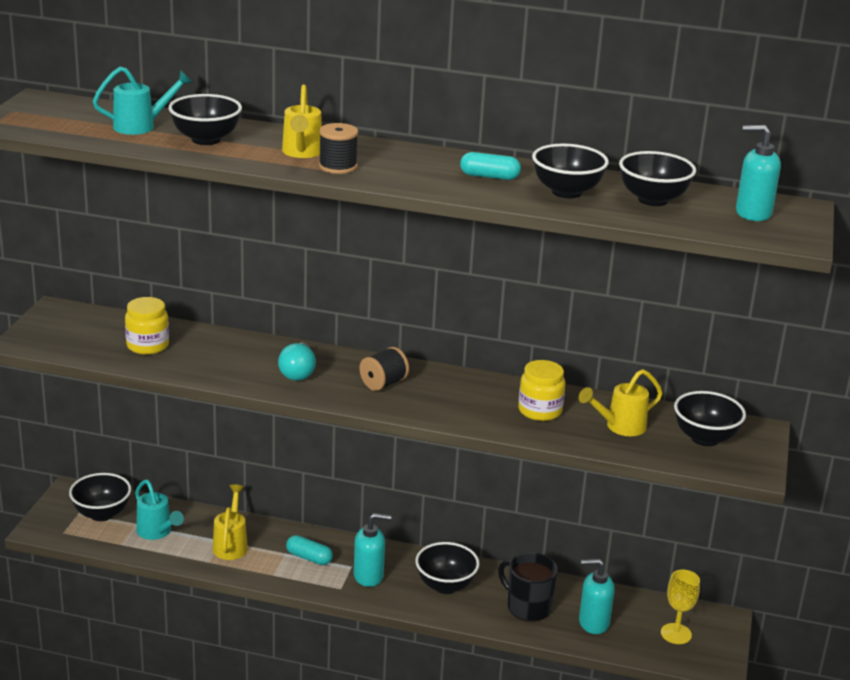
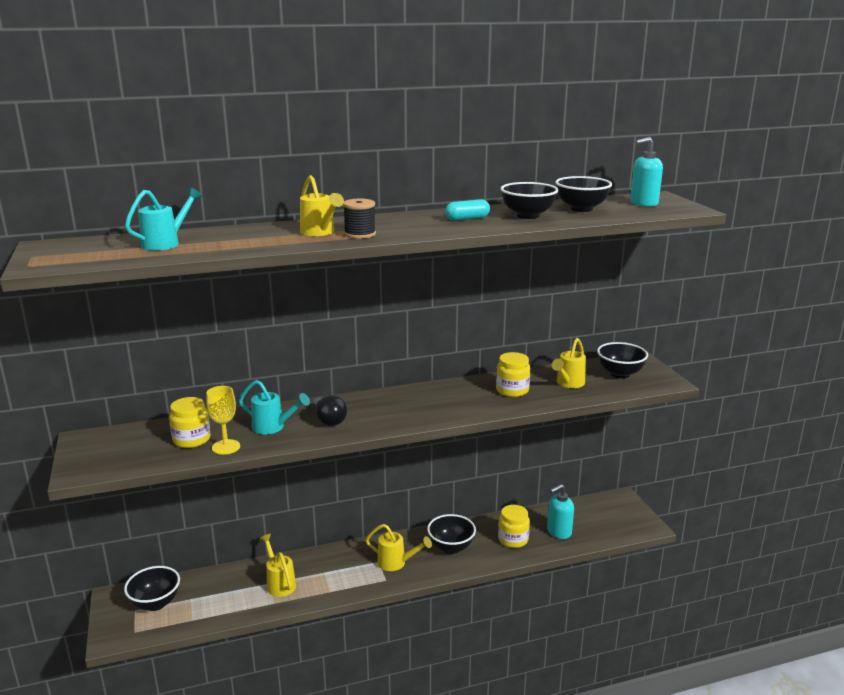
camera: 30 degrees left, 5 degrees down
turquoise watering can [135,479,184,540] -> turquoise watering can moved to [239,380,310,435]
black bowl [168,94,242,145] -> none
turquoise light bulb [278,343,316,381] -> black light bulb [313,395,347,426]
turquoise capsule [286,535,333,565] -> none
turquoise soap dispenser [354,513,391,587] -> yellow watering can [366,524,432,571]
black spool [360,347,409,391] -> none
black mug [498,552,558,622] -> yellow jar [498,505,530,548]
yellow goblet [661,569,700,644] -> yellow goblet moved to [206,386,240,455]

